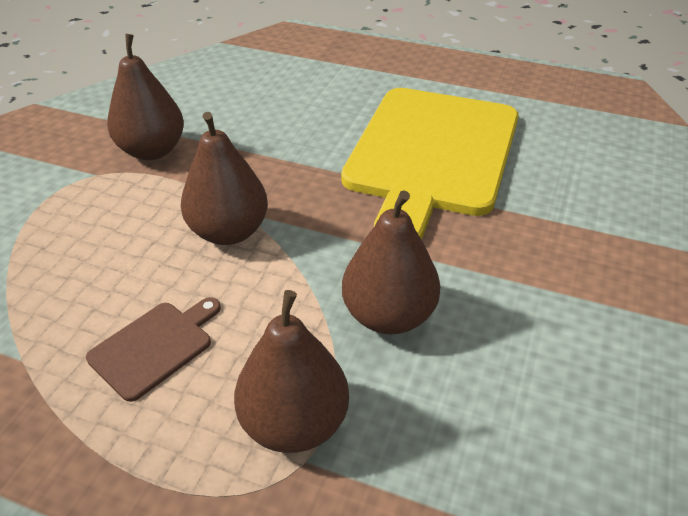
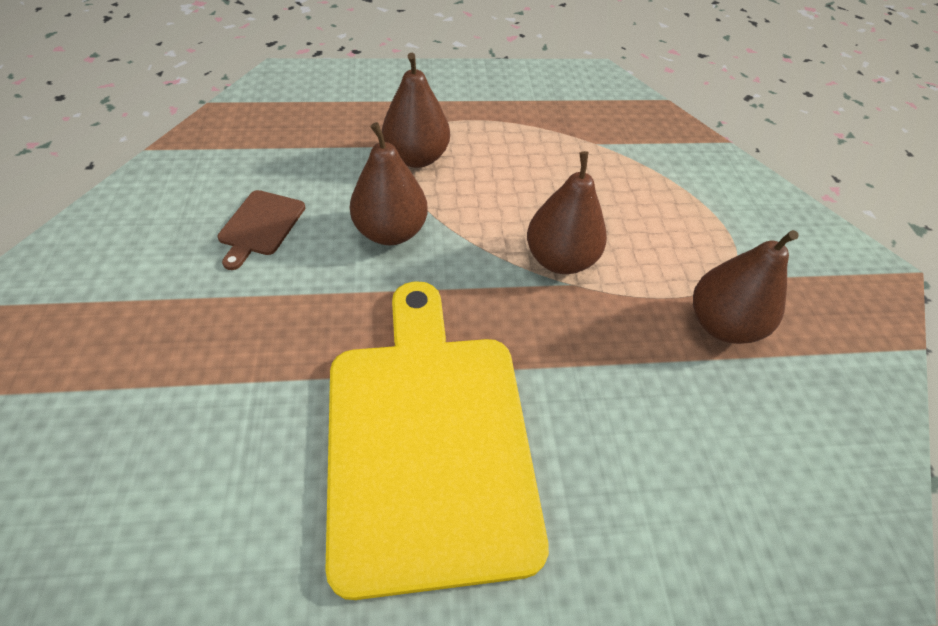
camera: 150 degrees right, 10 degrees up
brown cutting board [86,297,221,402] -> brown cutting board moved to [218,190,305,270]

